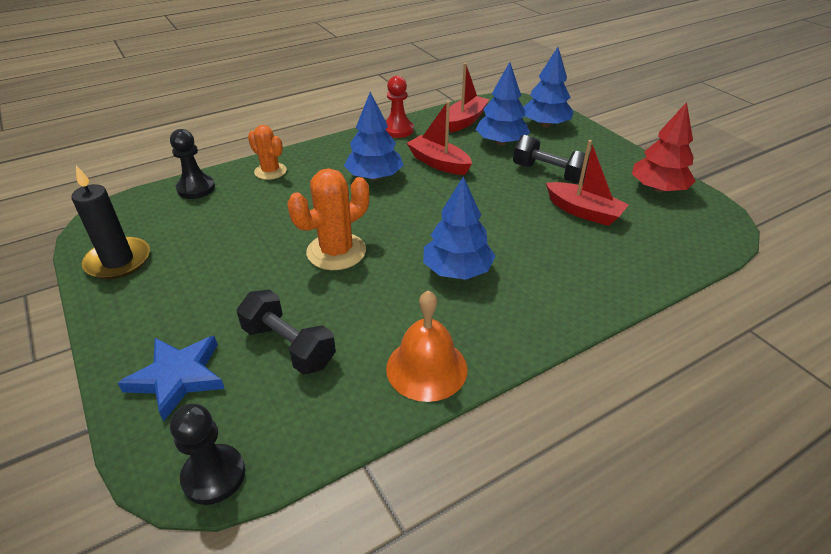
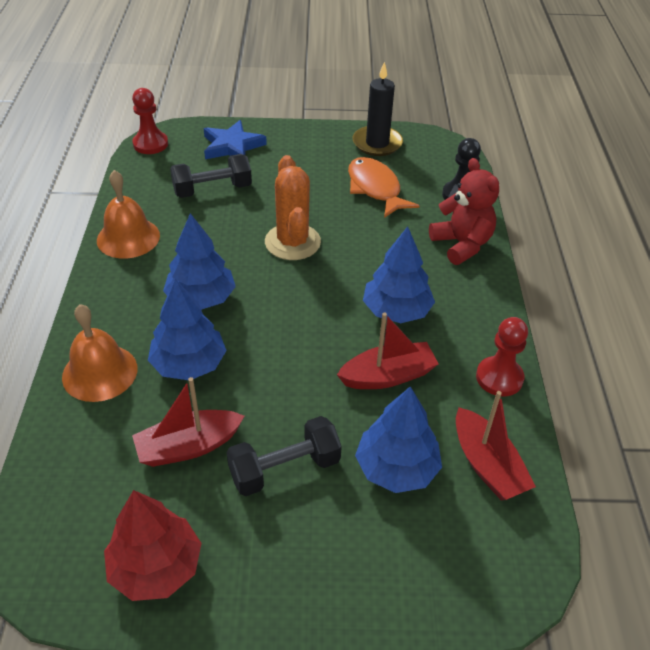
camera: 120 degrees right, 5 degrees up
black pawn [170,404,245,505] -> red pawn [132,88,168,154]
orange cactus [248,125,287,180] -> red teddy bear [429,158,499,265]
blue tree [524,47,574,128] -> blue tree moved to [148,279,227,380]
none -> orange bell [62,304,137,402]
none -> orange fish [348,157,419,218]

